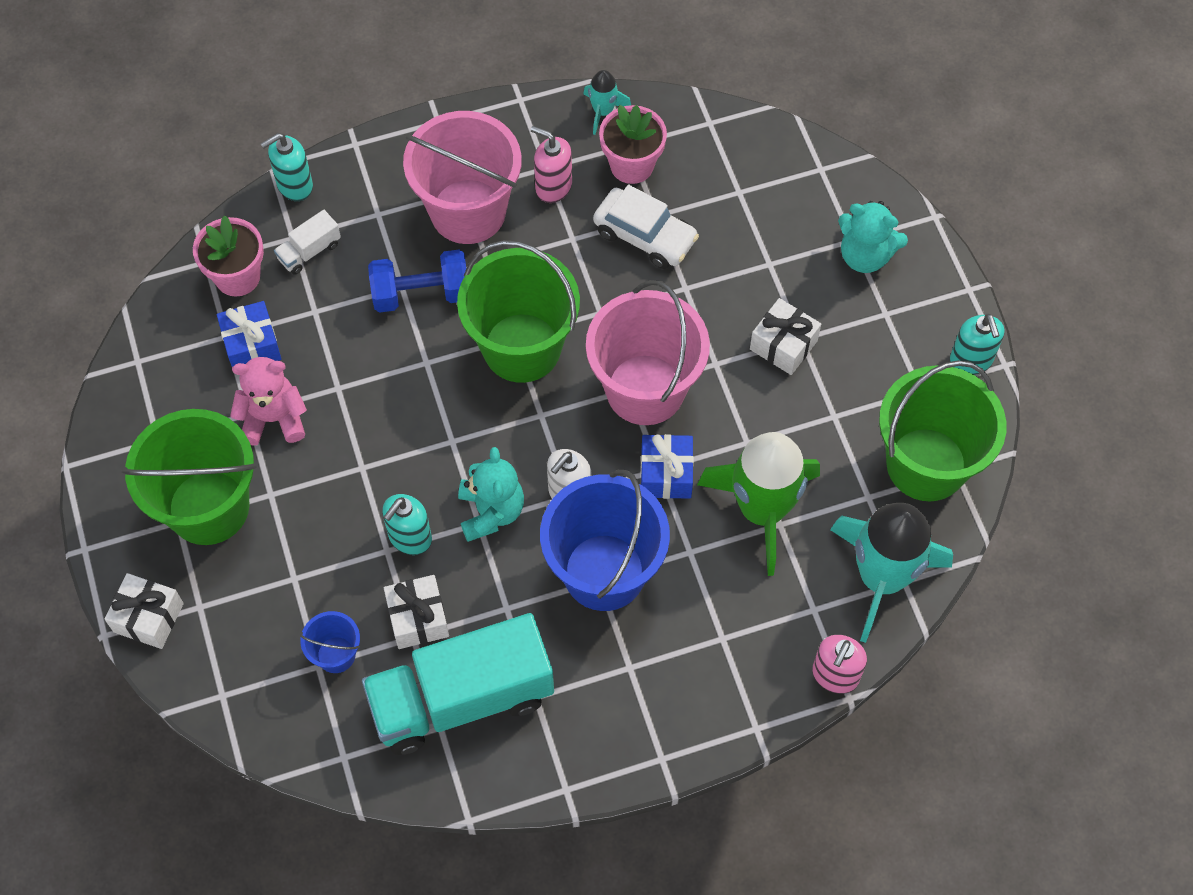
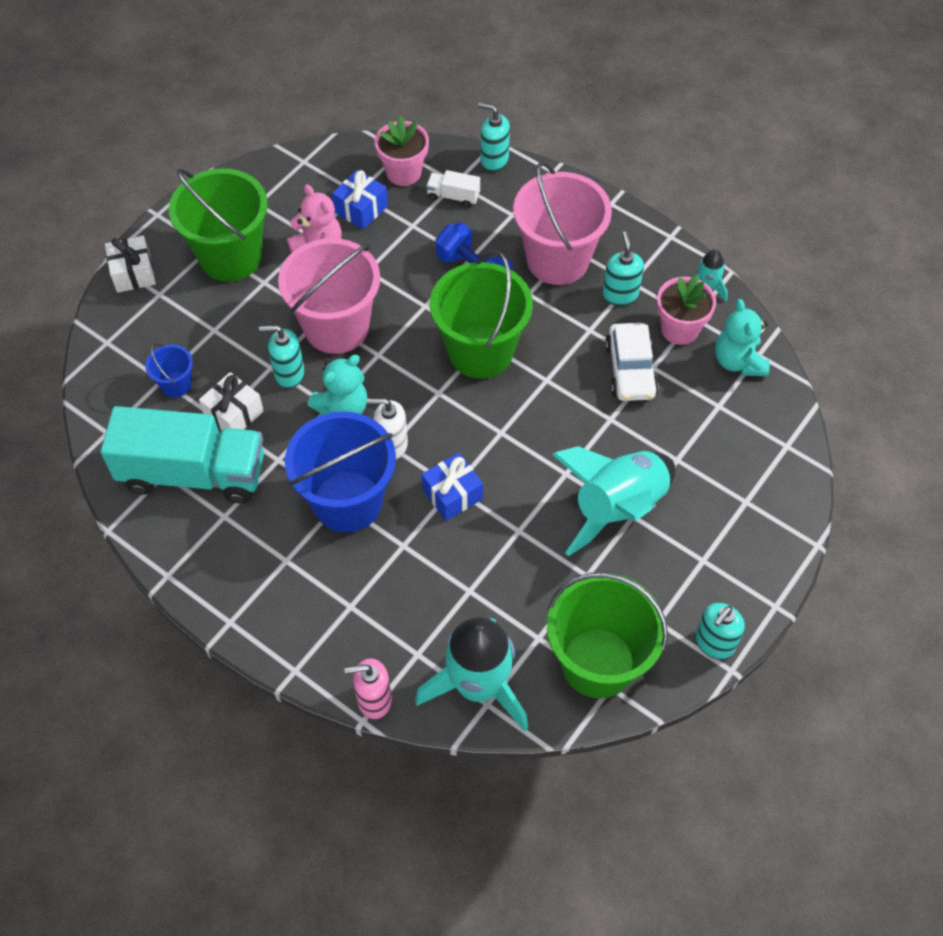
camera: 55 degrees right, 5 degrees down
turquoise truck [362,613,554,755] -> turquoise truck turned 150 degrees clockwise [101,406,264,504]
pink soap dispenser [531,126,572,203] -> turquoise soap dispenser [603,231,644,306]
pink bucket [586,280,710,425] -> pink bucket moved to [278,238,380,354]
green rocket [697,432,820,576] -> none
white gift [750,298,821,375] -> turquoise rocket [552,446,675,556]
turquoise teddy bear [838,201,908,273] -> turquoise teddy bear moved to [715,299,770,376]

